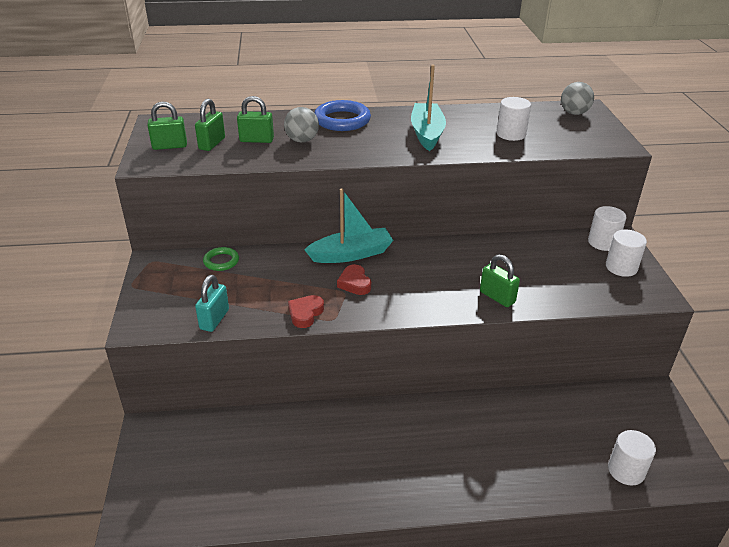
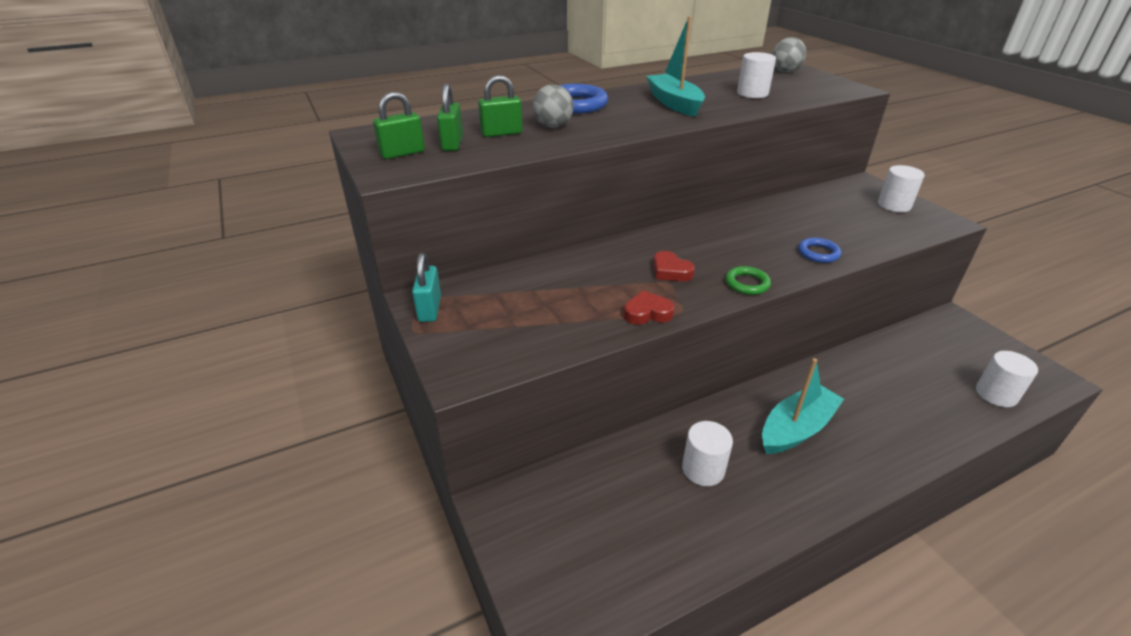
camera: 20 degrees left, 0 degrees up
turquoise padlock [195,275,229,332] -> turquoise padlock moved to [412,253,441,322]
green ring [203,247,239,271] -> green ring moved to [726,266,771,295]
red heart [288,295,324,328] -> red heart turned 75 degrees clockwise [624,291,675,325]
turquoise boat [305,188,394,263] -> turquoise boat moved to [762,358,844,454]
green padlock [480,254,520,307] -> blue ring [798,238,841,263]
white cylinder [588,206,627,251] -> white cylinder moved to [682,421,733,486]

